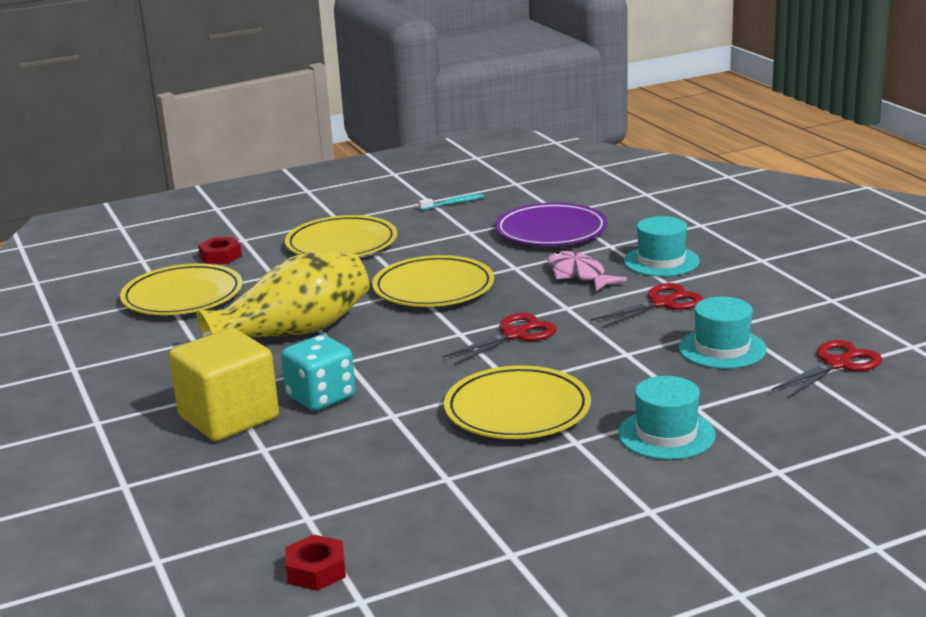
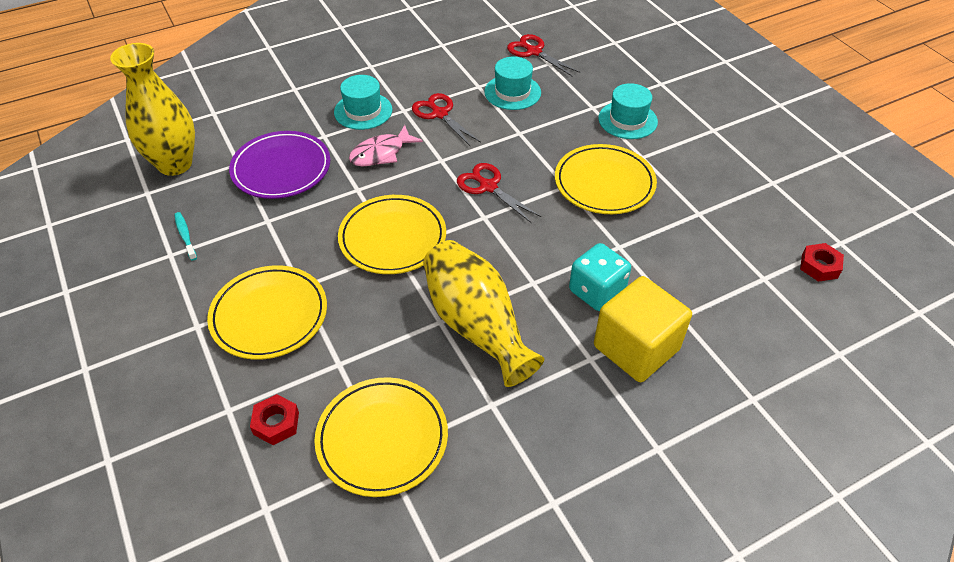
camera: 95 degrees left, 25 degrees up
none -> yellow vase [110,43,195,176]

